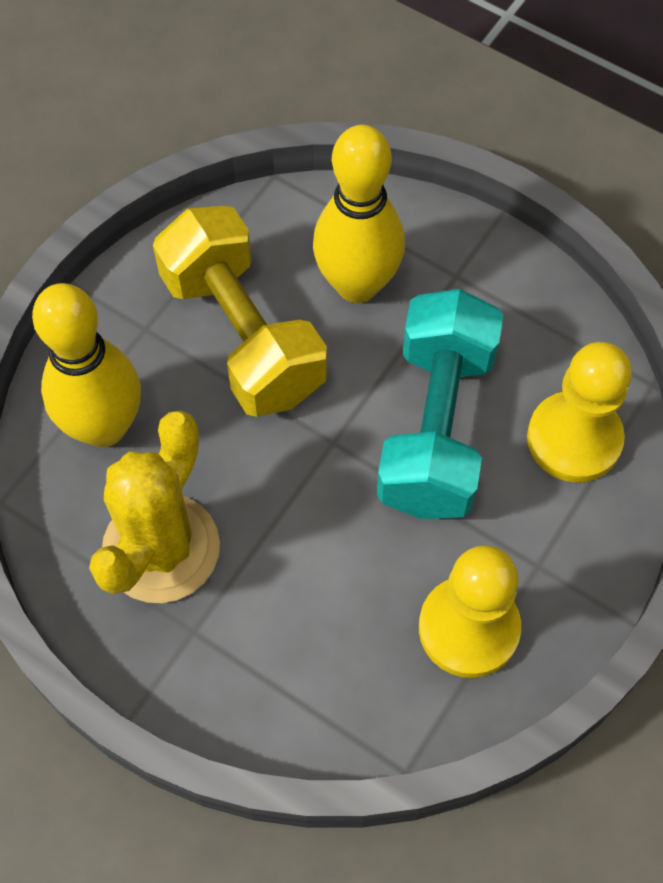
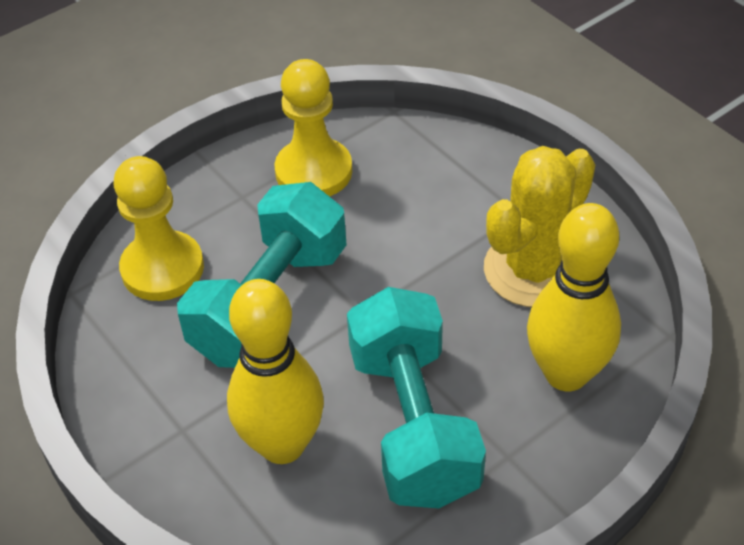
camera: 160 degrees left, 15 degrees down
yellow dumbbell [153,206,327,417] -> turquoise dumbbell [347,287,486,508]

